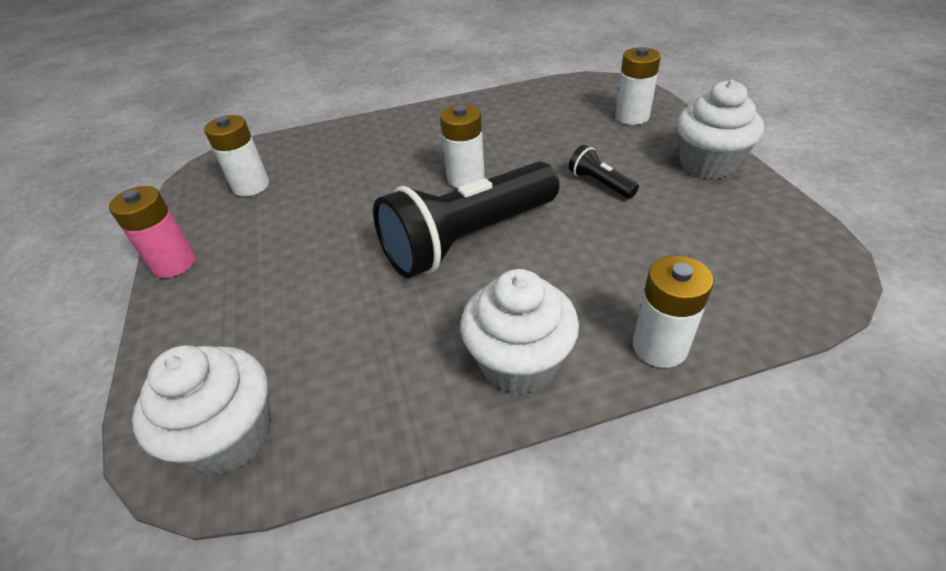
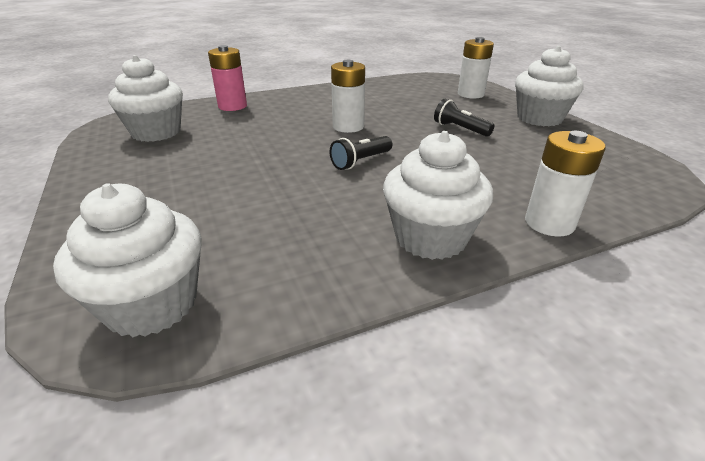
camera: 10 degrees left, 10 degrees down
pink battery [109,186,196,278] -> pink battery moved to [208,45,247,111]
white battery [204,115,269,197] -> white cupcake [108,55,183,142]
black flashlight [373,162,559,278] -> black flashlight [330,136,393,170], size x0.42

